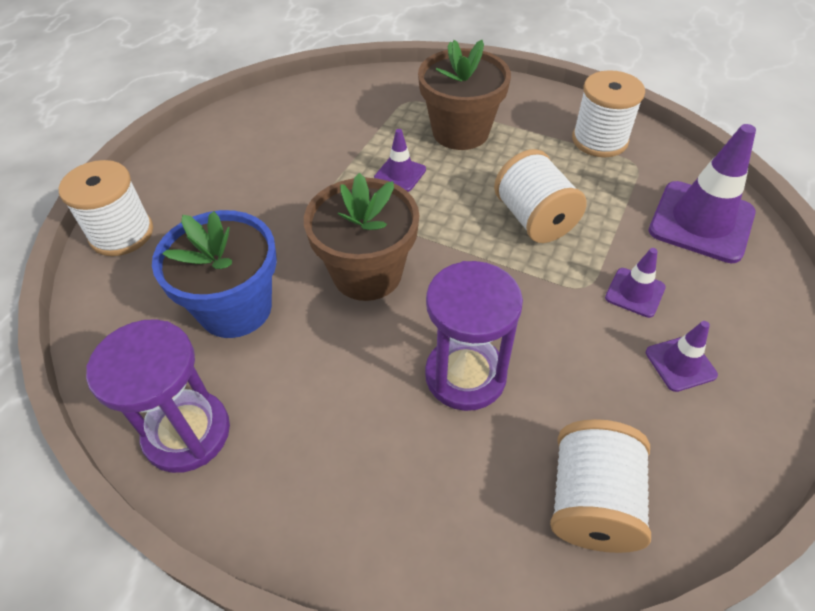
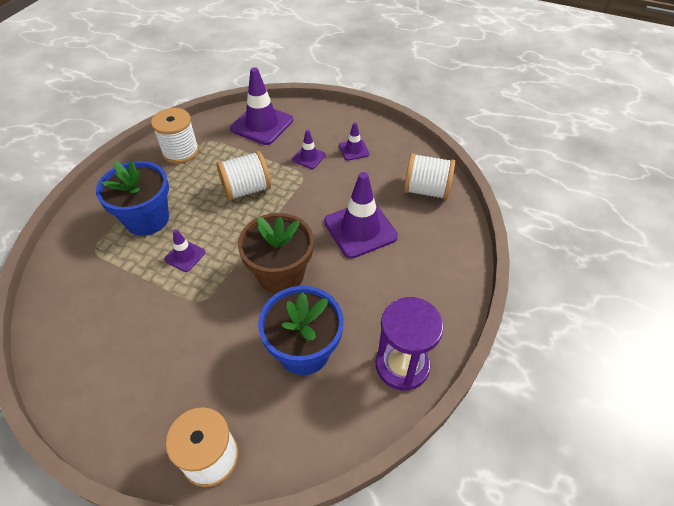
camera: 90 degrees left, 0 degrees up
brown flower pot [418,40,511,150] -> blue flower pot [96,161,169,236]
purple hourglass [425,261,523,411] -> purple traffic cone [324,172,398,258]

